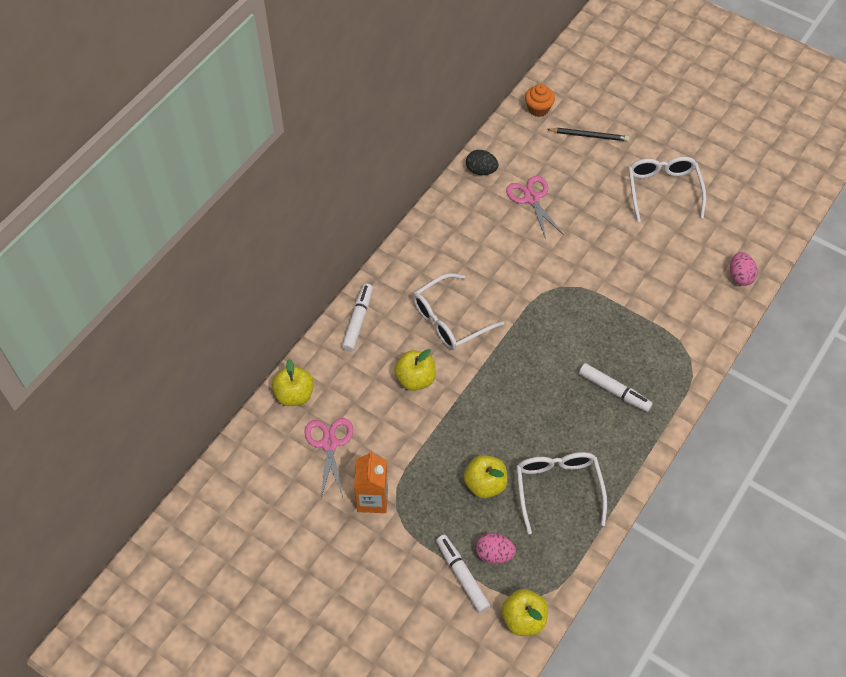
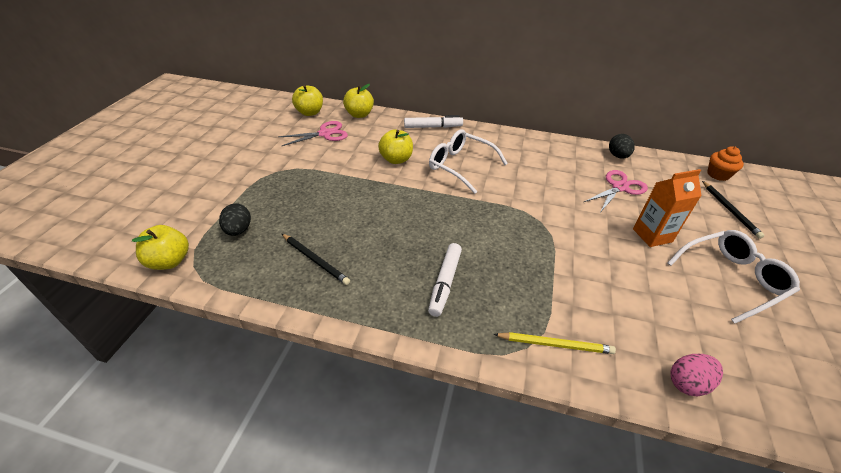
camera: 70 degrees right, 15 degrees down
orange carton [354,451,388,513] -> orange carton moved to [633,169,702,247]
white marker [436,535,490,613] -> none
yellow apple [464,455,507,498] -> yellow apple moved to [292,85,323,116]
pink egg [475,533,516,564] -> black egg [219,203,251,236]
white glasses [516,452,607,534] -> black pencil [282,234,350,285]
none -> yellow pencil [493,332,616,354]

